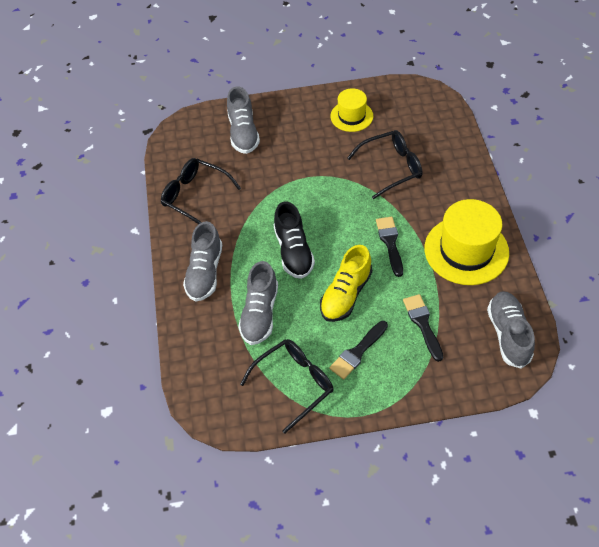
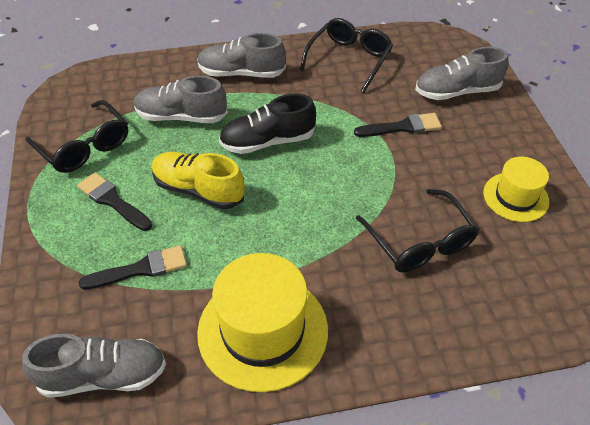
camera: 85 degrees right, 5 degrees down
black brush [376,217,403,277] -> black brush moved to [354,113,442,137]

